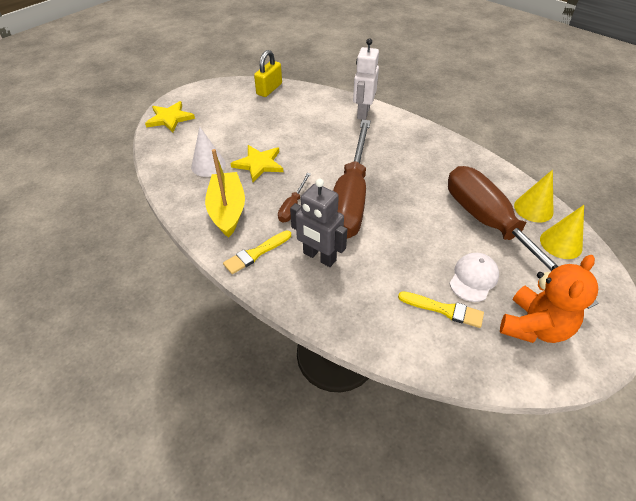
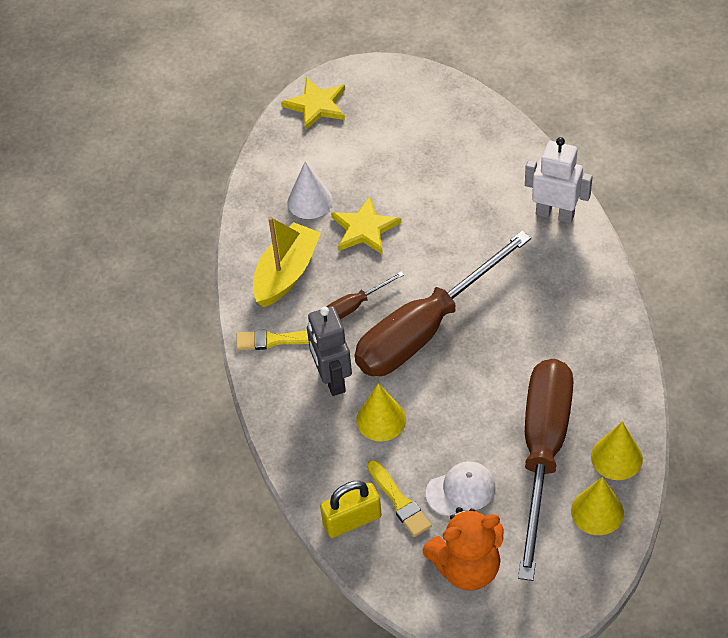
camera: 40 degrees right, 5 degrees up
yellow padlock [254,50,282,97] -> yellow padlock moved to [320,481,382,538]
white robot [353,38,379,120] -> white robot turned 60 degrees clockwise [525,137,593,223]
none -> yellow cone [356,383,406,441]

